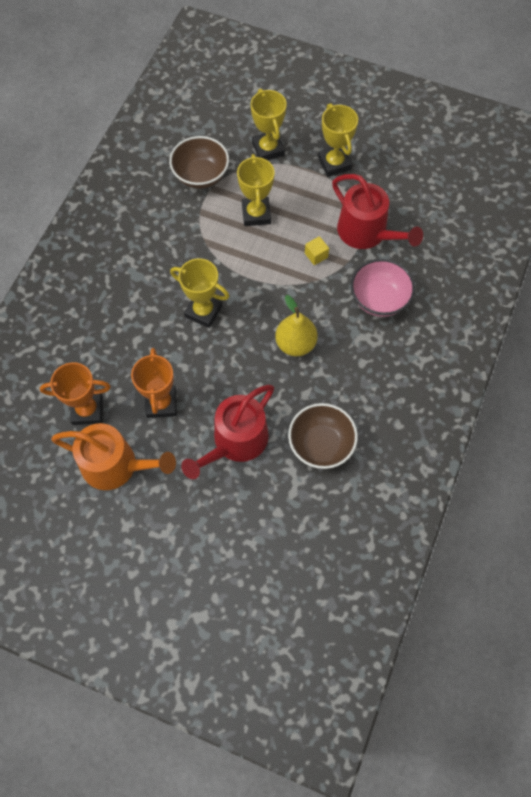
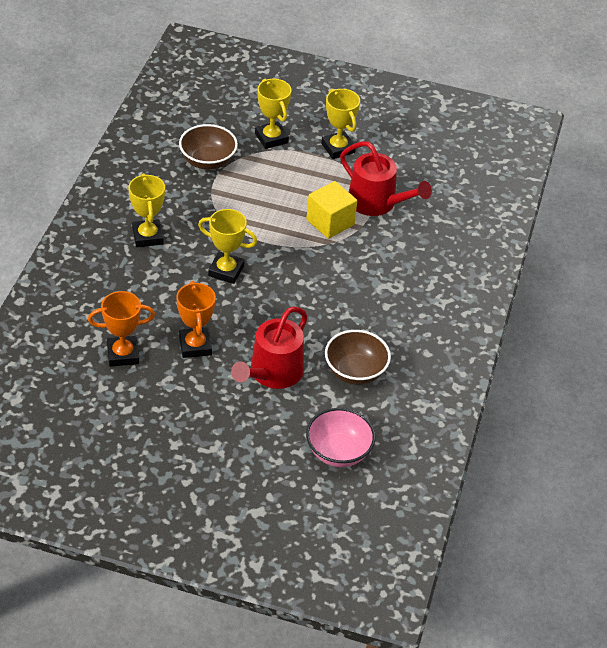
camera: 10 degrees left, 20 degrees down
orange watering can [51,423,176,490] -> none
yellow trophy [237,154,274,226] -> yellow trophy moved to [128,173,165,247]
yellow pear [275,295,318,356] -> none
yellow cube [305,236,329,265] -> yellow cube [306,181,357,239], size x2.06
pink bowl [351,259,415,317] -> pink bowl moved to [306,408,375,467]

